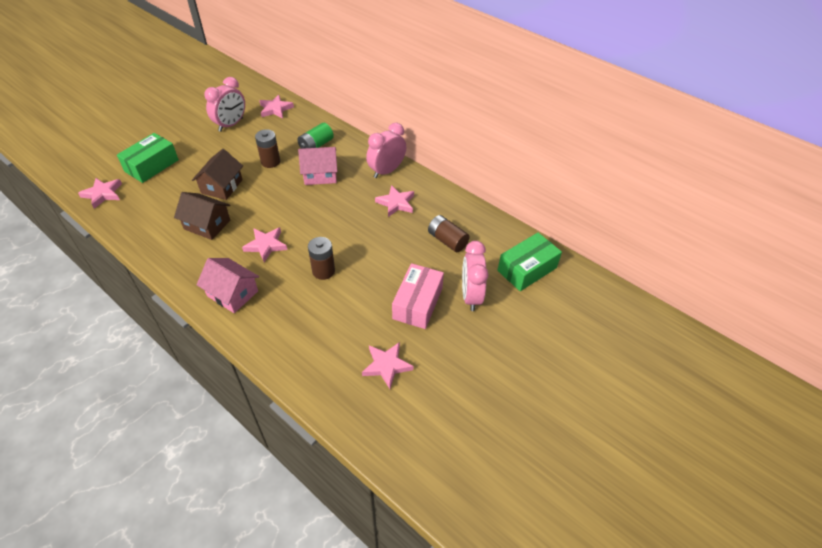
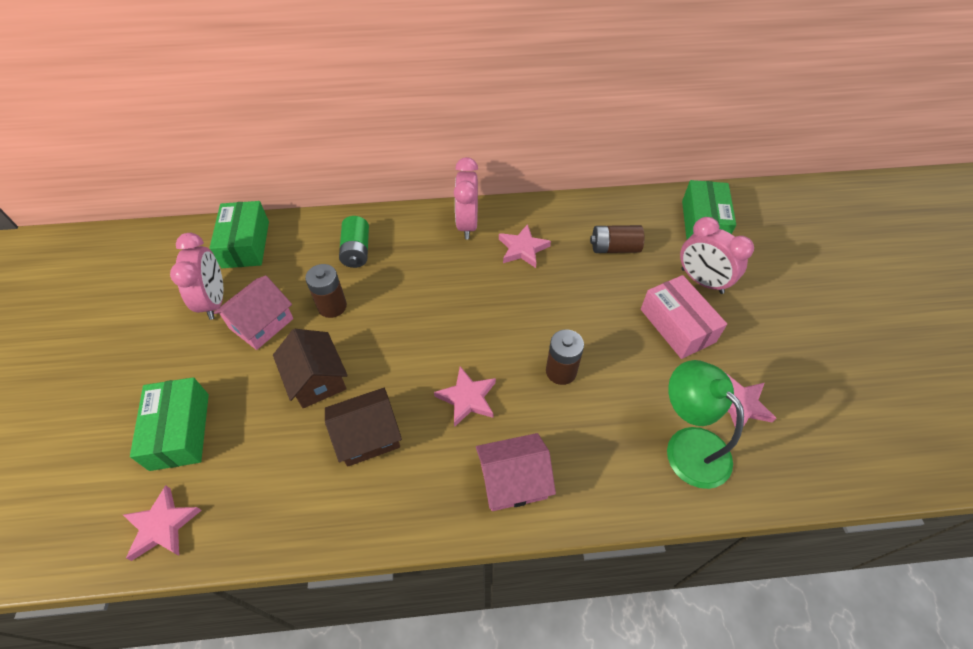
camera: 45 degrees left, 5 degrees up
pink star [259,95,294,119] -> green box [210,201,269,268]
pink house [298,147,337,185] -> pink house moved to [213,275,293,350]
none -> green lamp [667,360,744,489]

